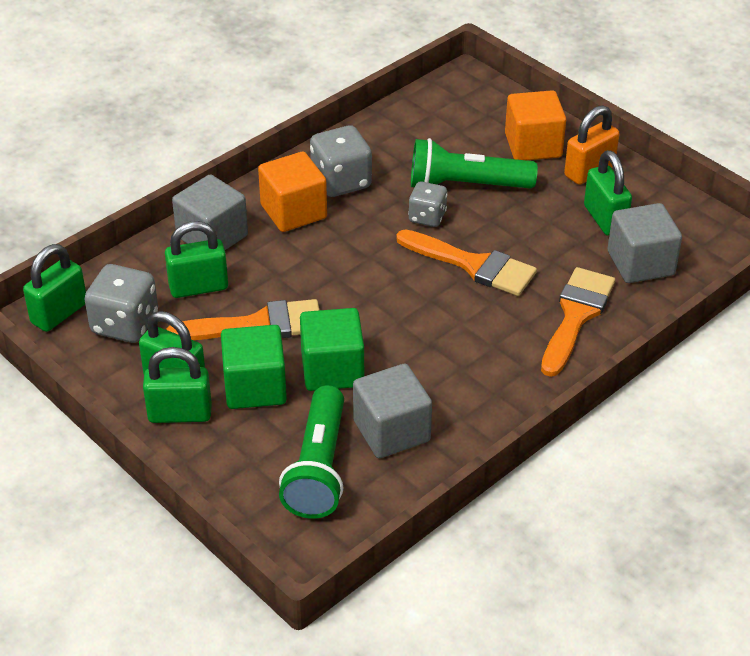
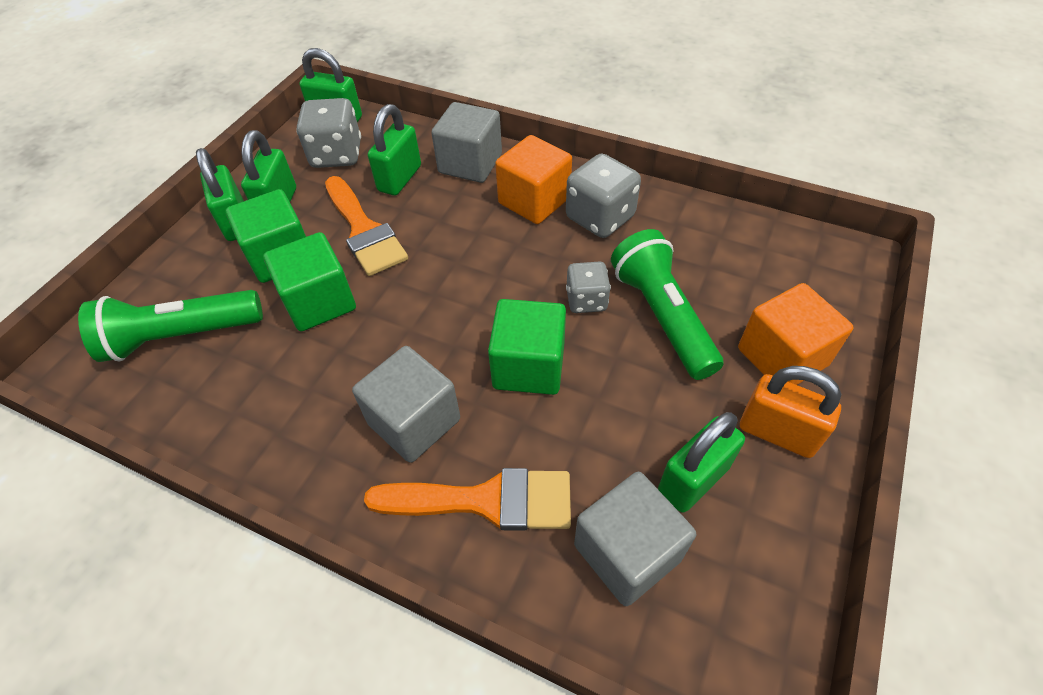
camera: 70 degrees right, 10 degrees up
green padlock [165,221,228,298] -> green padlock turned 60 degrees clockwise [368,104,421,196]
grey cube [353,364,432,458] -> grey cube moved to [352,346,460,463]
orange brush [396,229,537,296] -> green cube [488,299,566,395]

